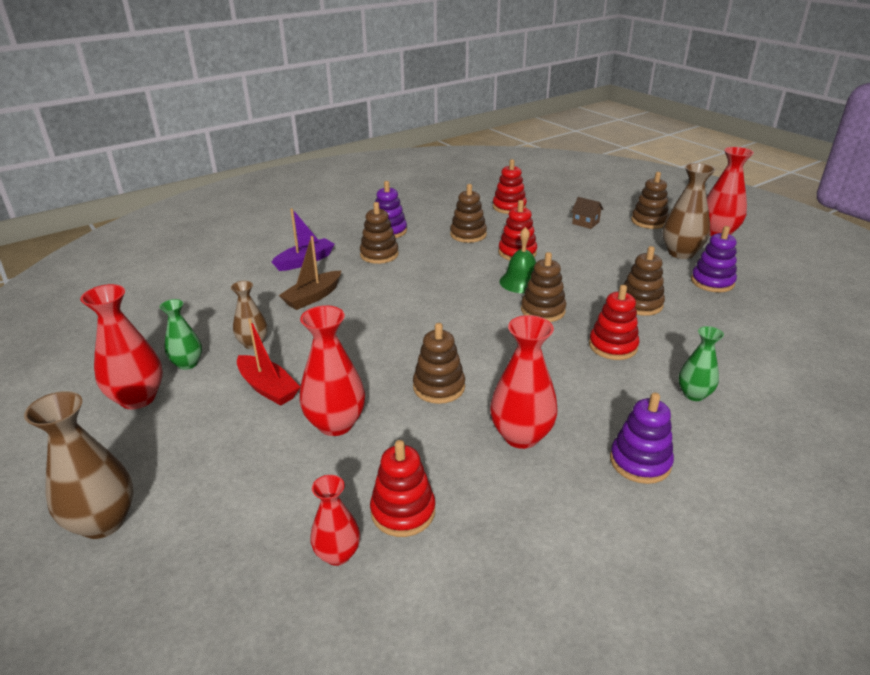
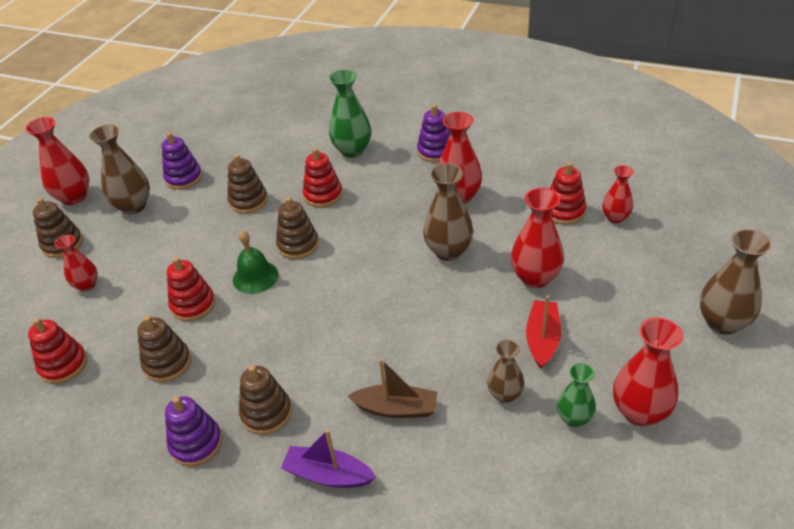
camera: 120 degrees left, 10 degrees up
brown stacking toy [413,323,465,404] -> brown vase [423,163,473,261]
brown house [571,197,604,229] -> red vase [55,235,98,291]
green vase [678,326,724,401] -> green vase [329,69,371,158], size x1.62

